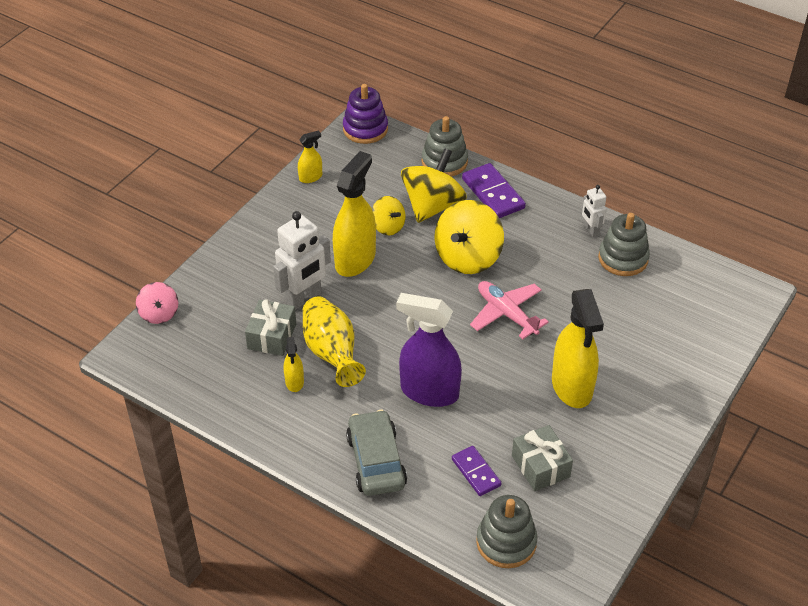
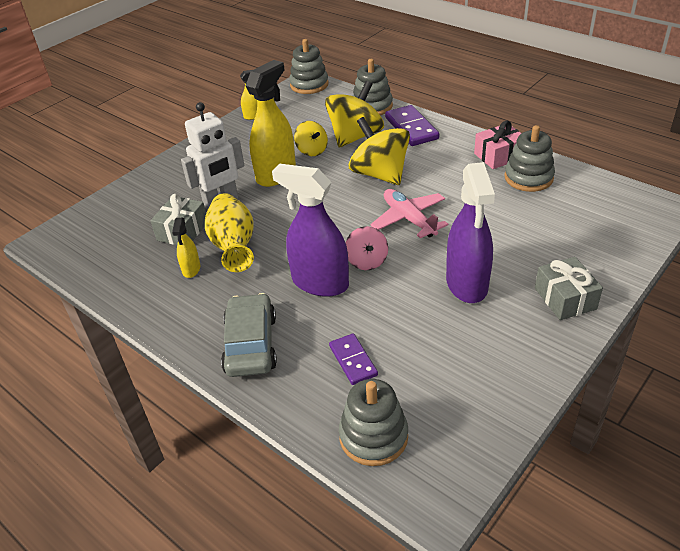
camera: 10 degrees right, 5 degrees down
pink spinning top [136,282,178,324] -> pink spinning top moved to [346,226,388,270]
purple stacking toy [343,84,388,144] -> grey stacking toy [289,39,329,94]
yellow spinning top [434,200,504,274] -> yellow spinning top turned 105 degrees clockwise [349,117,410,185]
grey gift [512,425,573,491] -> grey gift moved to [535,257,603,320]
yellow spray bottle [552,289,604,408] -> purple spray bottle [446,162,495,303]
white robot [582,185,607,237] -> pink gift [474,121,522,169]

